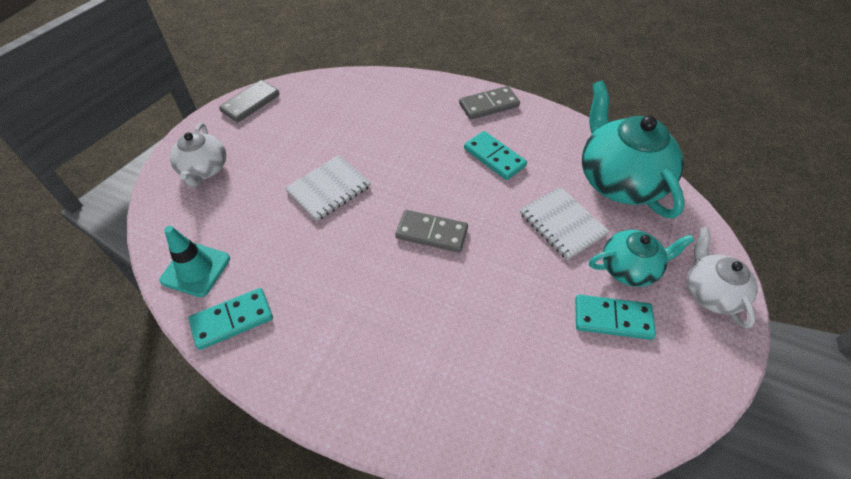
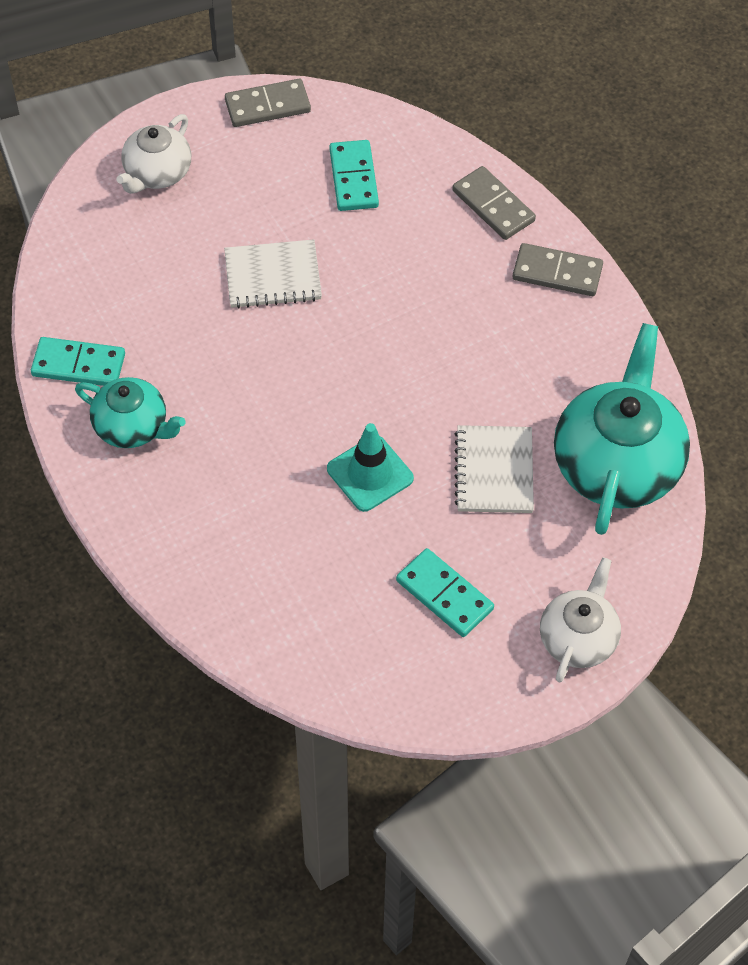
camera: 35 degrees right, 5 degrees up
turquoise traffic cone [160,226,230,297] -> turquoise traffic cone moved to [327,423,414,512]
grey domino [395,210,468,253] -> grey domino moved to [452,166,536,240]
turquoise domino [464,131,527,180] -> turquoise domino moved to [329,140,379,211]
turquoise teapot [589,230,695,287] -> turquoise teapot moved to [75,377,186,448]

